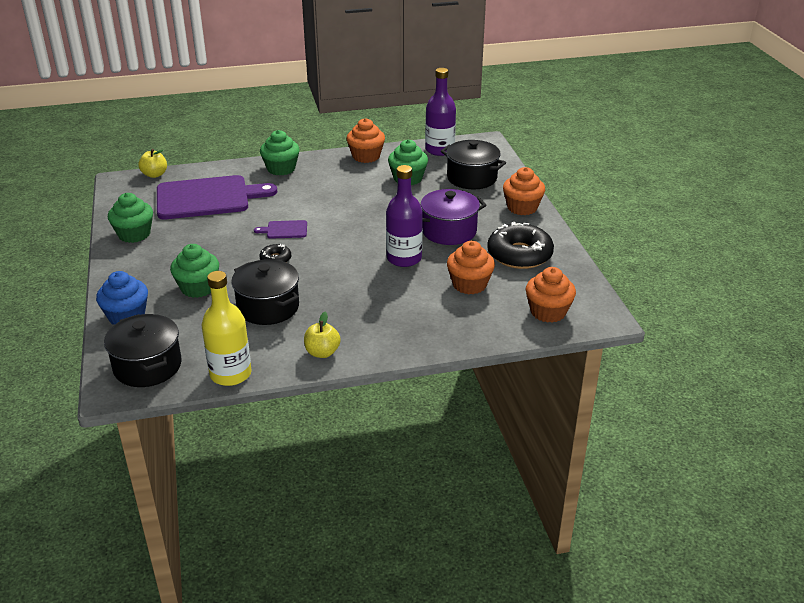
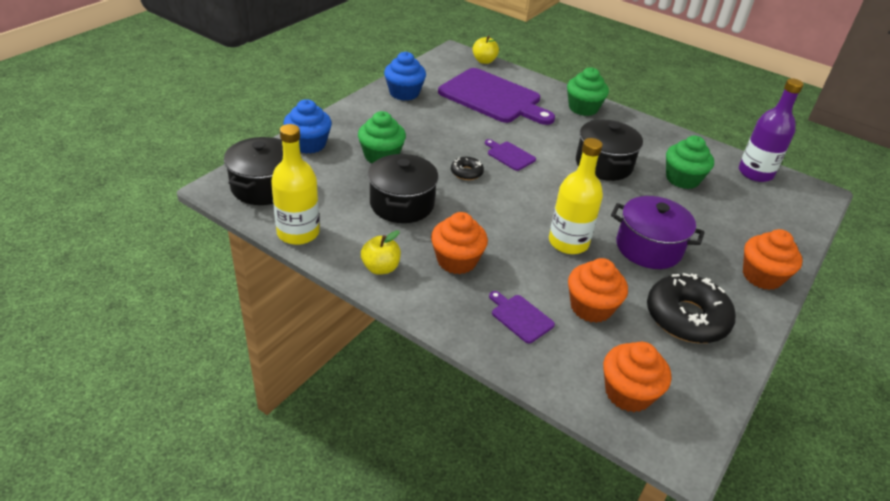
camera: 45 degrees right, 5 degrees up
green cupcake [108,193,153,243] -> blue cupcake [384,52,426,101]
orange cupcake [347,118,385,163] -> orange cupcake moved to [431,212,488,274]
purple bottle [386,165,423,267] -> yellow bottle [549,138,603,254]
black pot [441,140,506,190] -> black pot moved to [576,120,643,181]
none -> purple cutting board [489,291,555,343]

